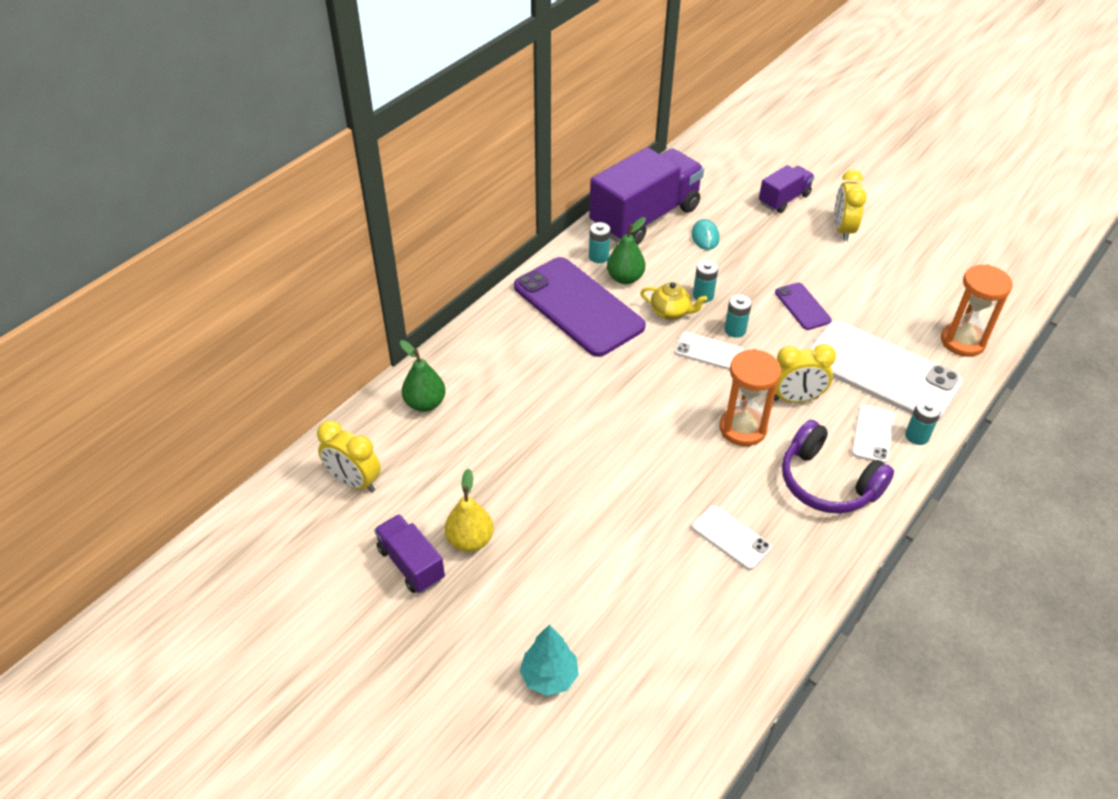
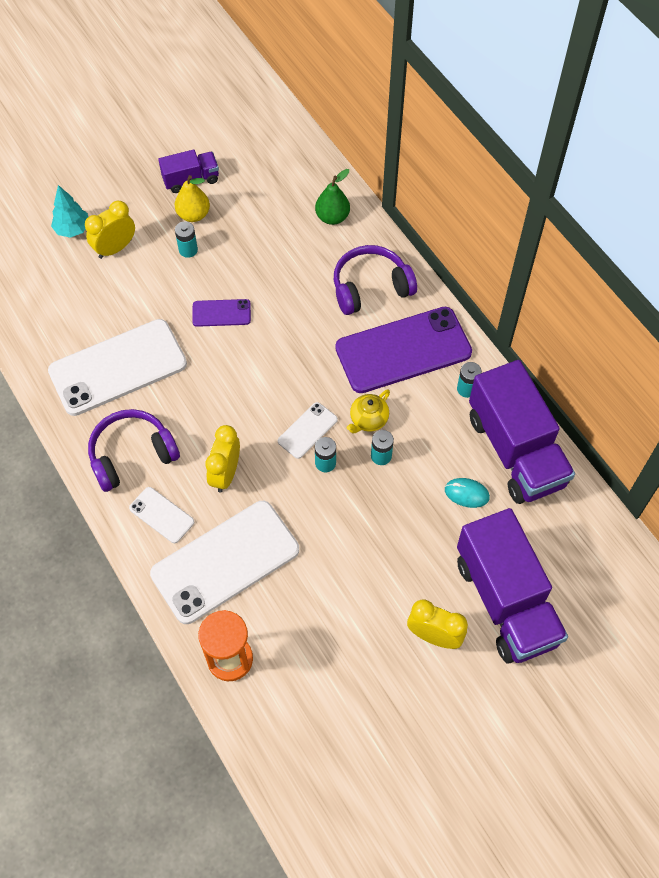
camera: 110 degrees right, 15 degrees up
yellow clock [317,420,381,493] -> yellow clock moved to [85,201,135,259]
green pear [607,217,646,284] -> none
white phone [692,505,772,570] -> white phone [48,319,187,416], size x2.16
orange hourglass [719,349,781,446] -> none
purple truck [759,165,815,213] -> purple truck [457,508,568,664], size x1.99
purple phone [775,282,832,330] -> purple phone moved to [192,299,251,327]
turquoise battery [905,399,941,445] -> turquoise battery moved to [175,221,198,258]
none -> purple headphones [334,245,417,315]

